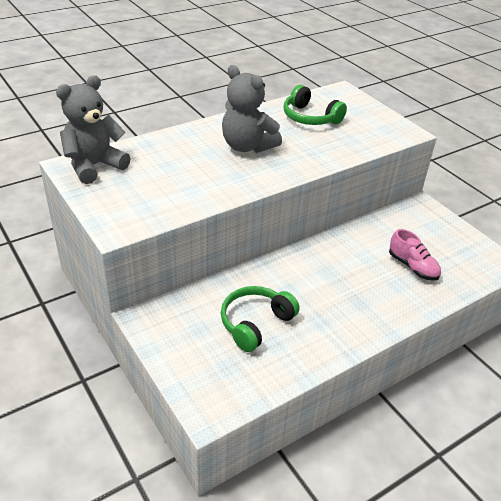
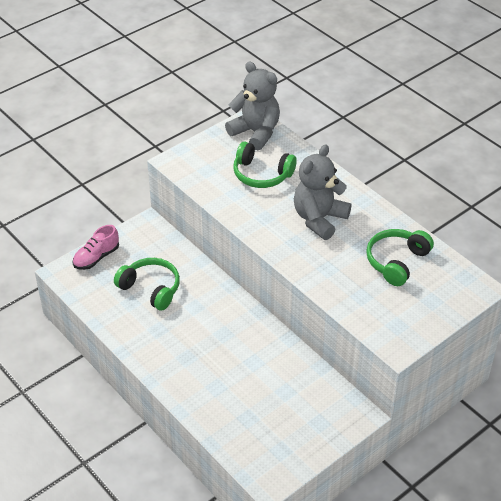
camera: 85 degrees right, 5 degrees up
pink shoe [389,229,441,281] -> pink shoe moved to [73,225,119,270]
none -> green headphones [233,142,297,188]

